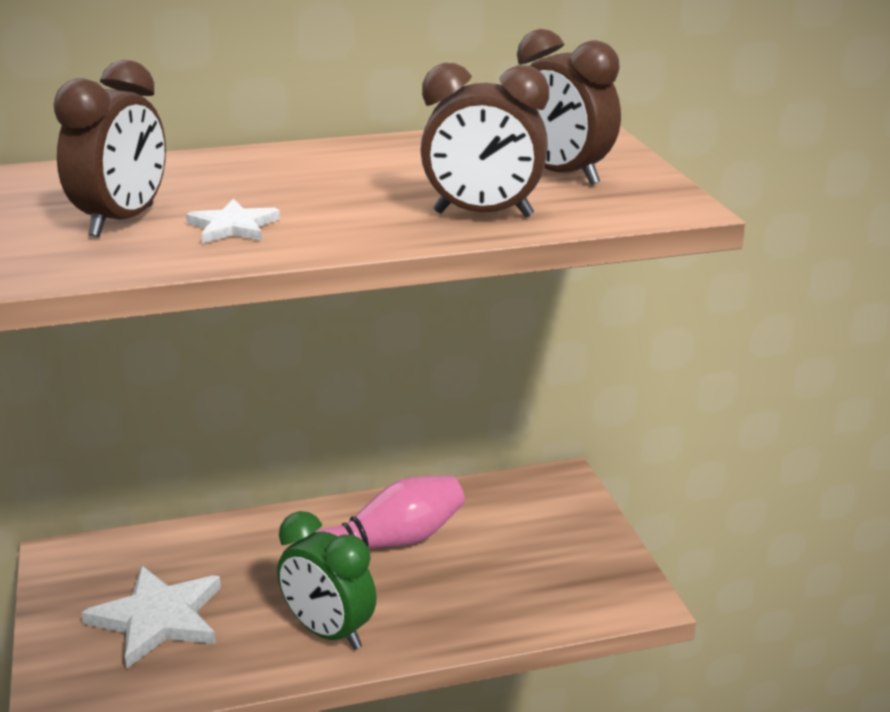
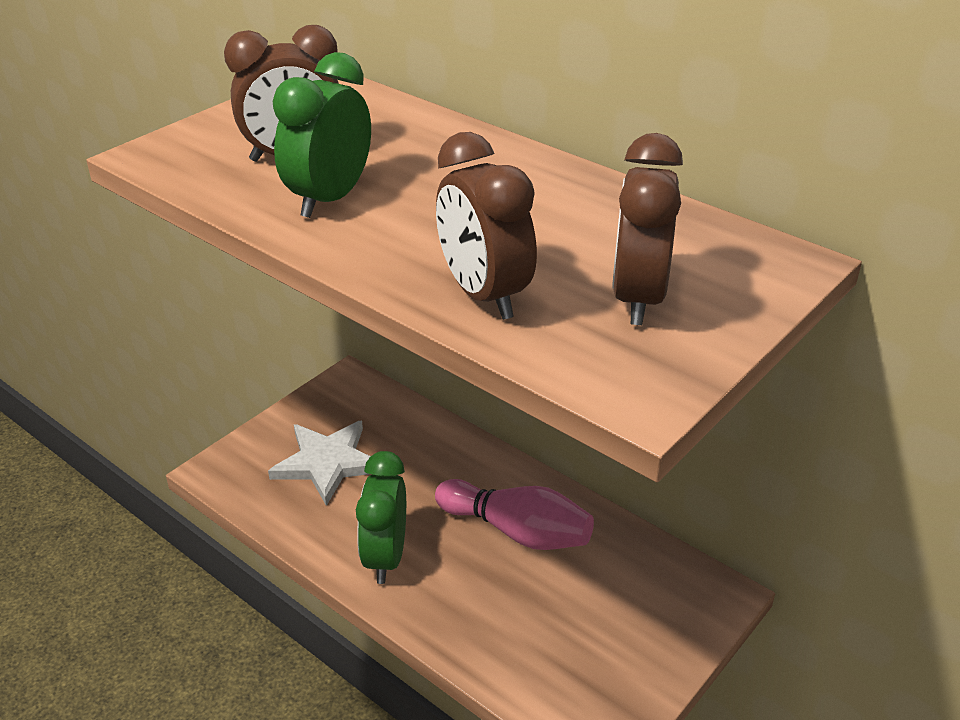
camera: 55 degrees right, 10 degrees up
white star [186,199,280,244] -> green clock [273,52,371,218]

